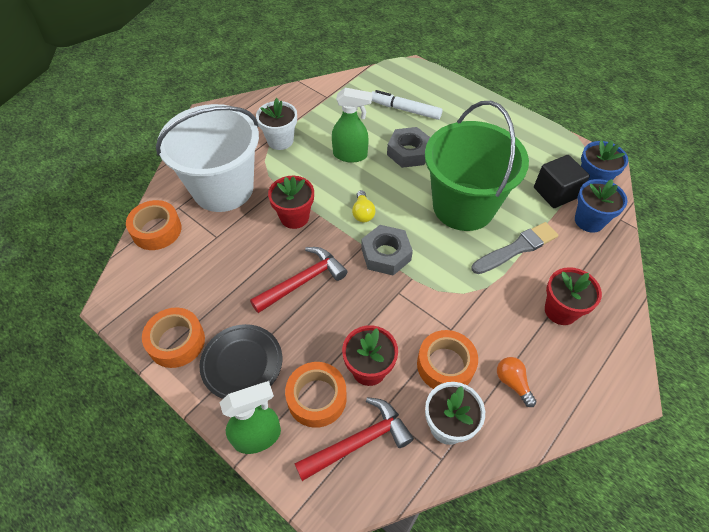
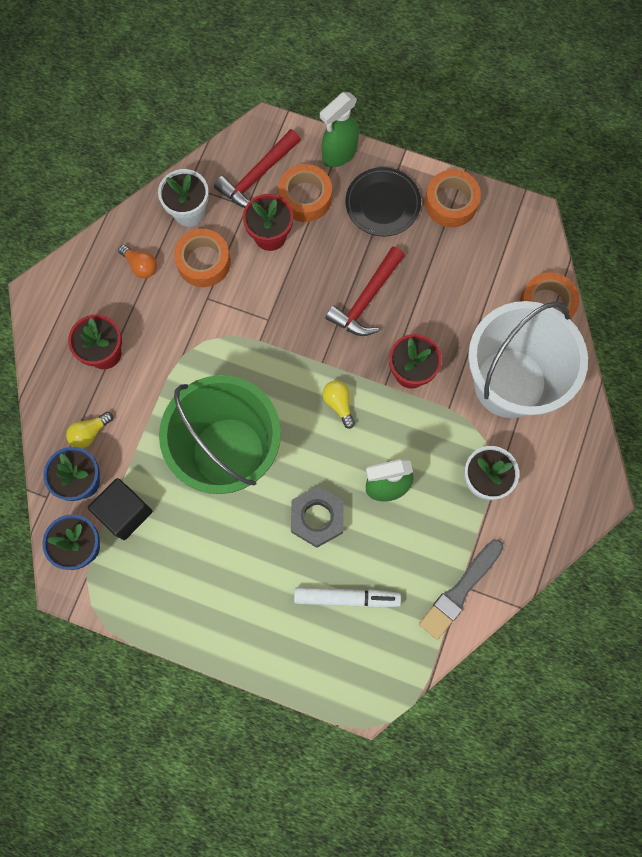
camera: 160 degrees right, 20 degrees up
grey nut [361,225,413,275] -> none
grey brush [471,222,558,274] -> grey brush moved to [419,539,503,640]
none -> yellow light bulb [66,412,113,449]

